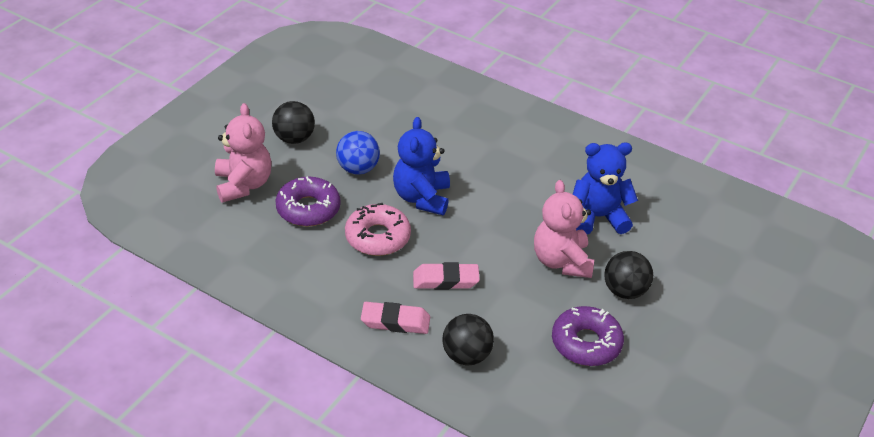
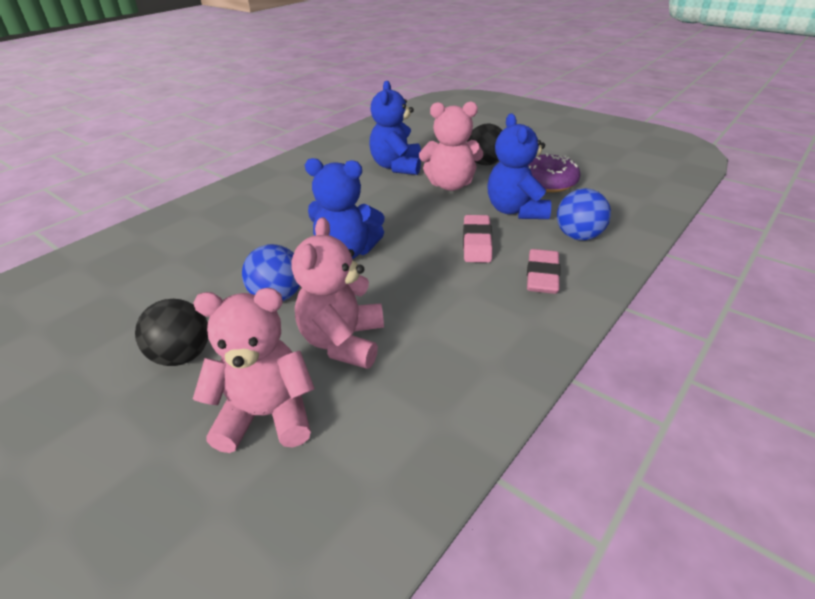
camera: 80 degrees left, 5 degrees down
purple donut [275,176,341,227] -> pink teddy bear [292,217,384,369]
pink donut [345,203,411,256] -> none
black ball [442,314,494,365] -> blue ball [557,188,611,240]
none -> blue teddy bear [487,114,551,219]

